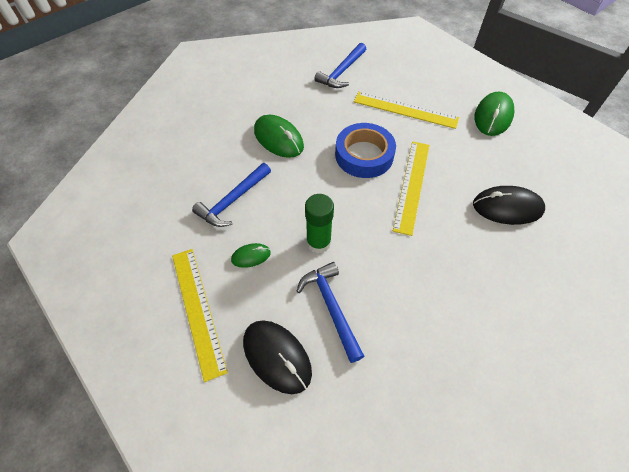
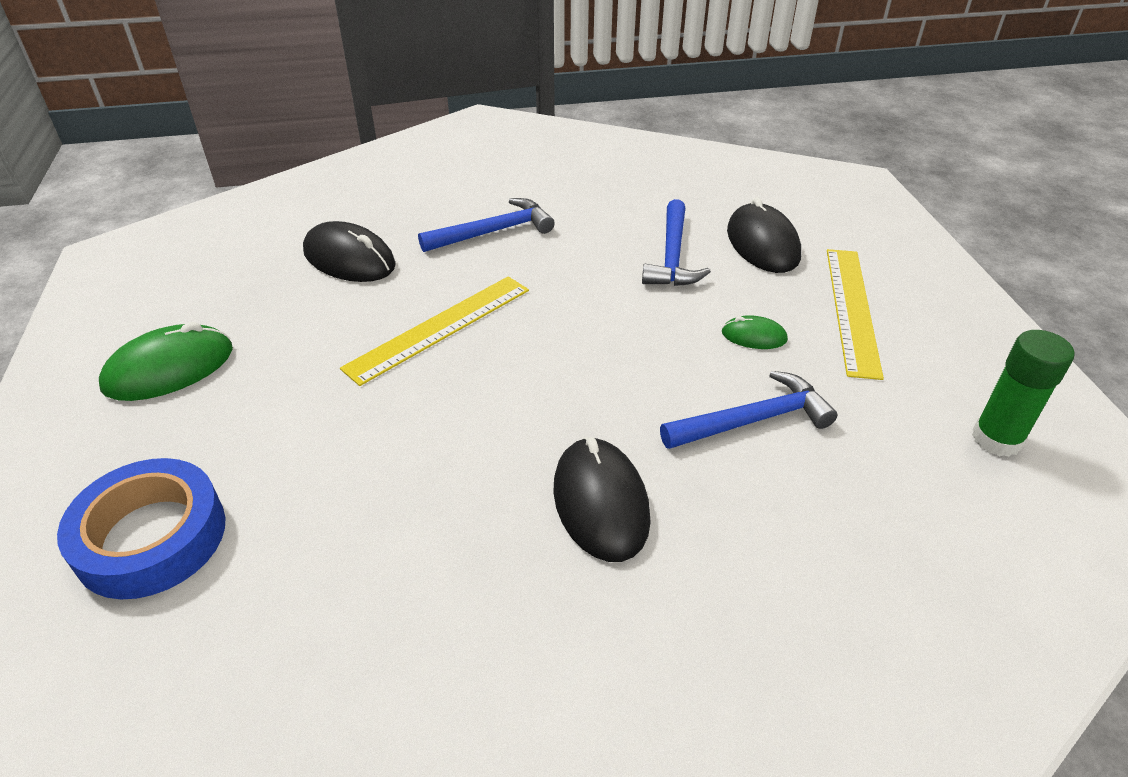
camera: 150 degrees left, 15 degrees down
green mouse [254,115,304,158] -> black mouse [553,437,651,562]
green glue stick [305,194,334,254] -> green glue stick moved to [972,330,1075,457]
blue hammer [314,43,366,88] -> blue hammer moved to [418,198,555,252]
blue tape [335,123,396,178] -> blue tape moved to [57,458,225,599]
yellow ruler [354,92,459,129] -> none

